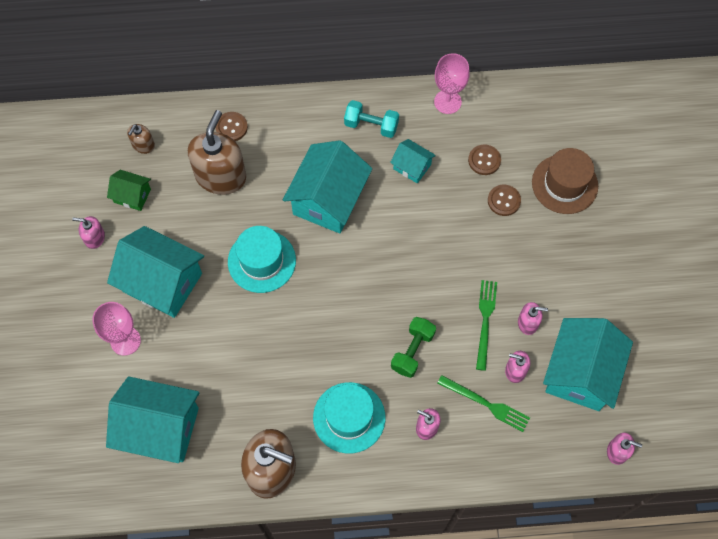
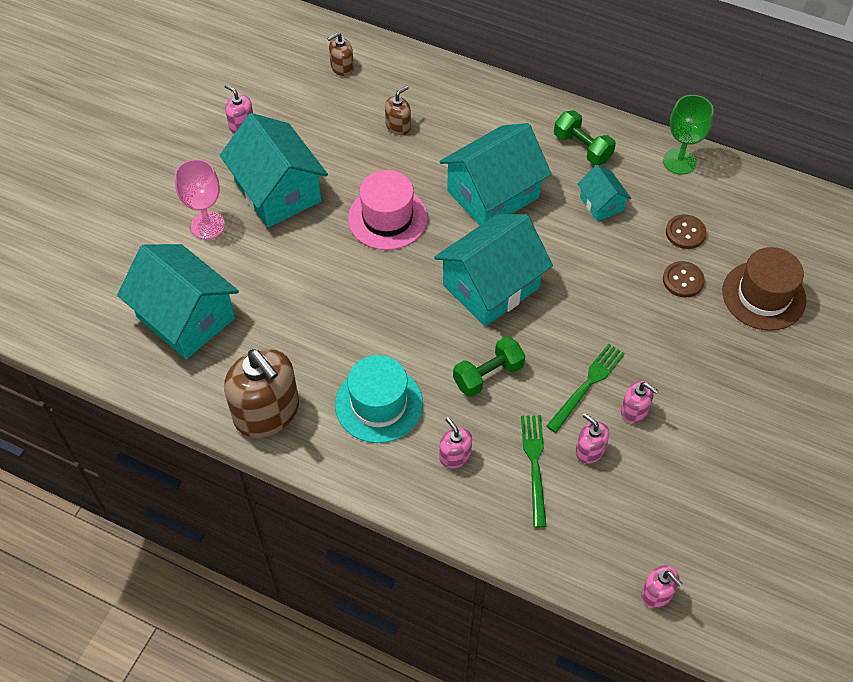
camera: 30 degrees right, 10 degrees down
green house [107,170,151,211] -> none
brown soap dispenser [188,110,246,195] -> brown soap dispenser [385,86,411,135], size x0.47
brown button [215,112,248,141] -> none
turquoise hat [228,226,296,293] -> pink hat [348,170,428,250]
turquoise dumbbell [344,100,399,138] -> green dumbbell [554,110,616,165]
pink goblet [434,53,470,114] -> green goblet [663,95,714,175]
green fork [437,375,530,432] -> green fork turned 150 degrees counterclockwise [521,415,547,528]
turquoise house [543,318,633,411] -> turquoise house moved to [434,214,553,326]

